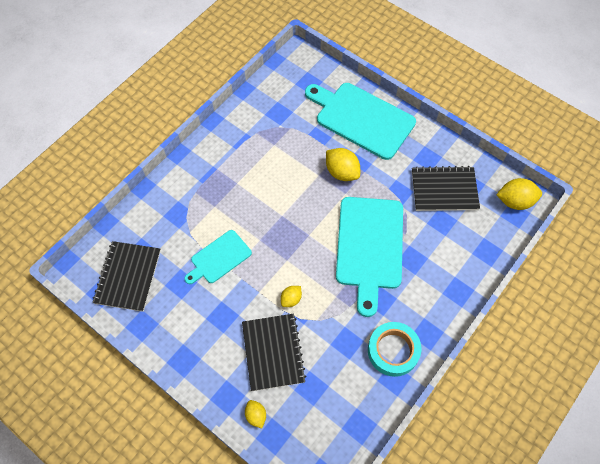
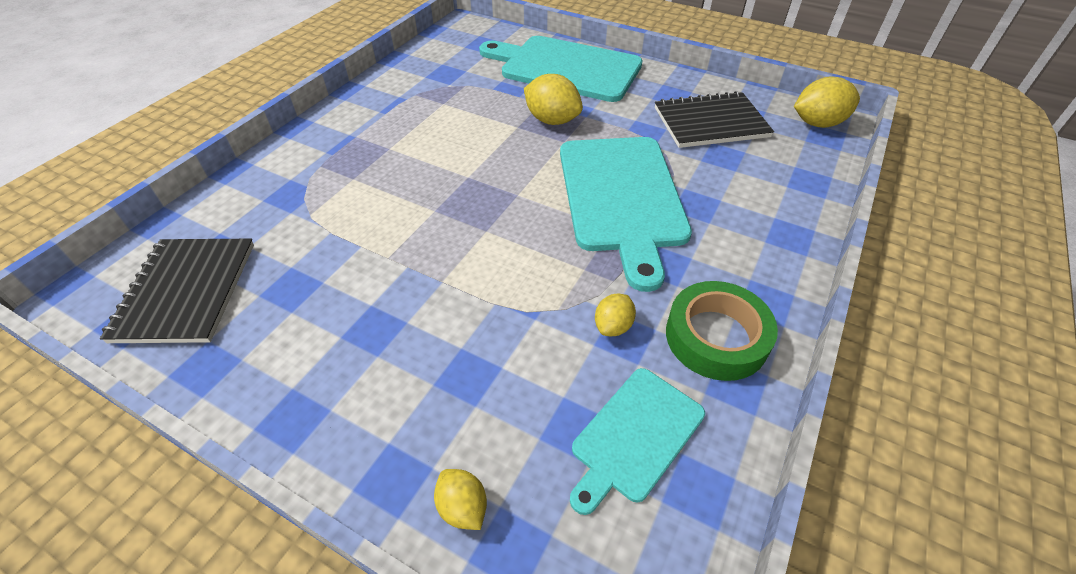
camera: 10 degrees left, 15 degrees down
turquoise cutting board [184,230,252,284] -> turquoise cutting board moved to [570,368,705,515]
black notebook [242,314,306,391] -> none
yellow lemon [281,286,302,307] -> yellow lemon moved to [595,293,636,336]
turquoise tape [368,322,422,377] -> green tape [666,281,778,381]

